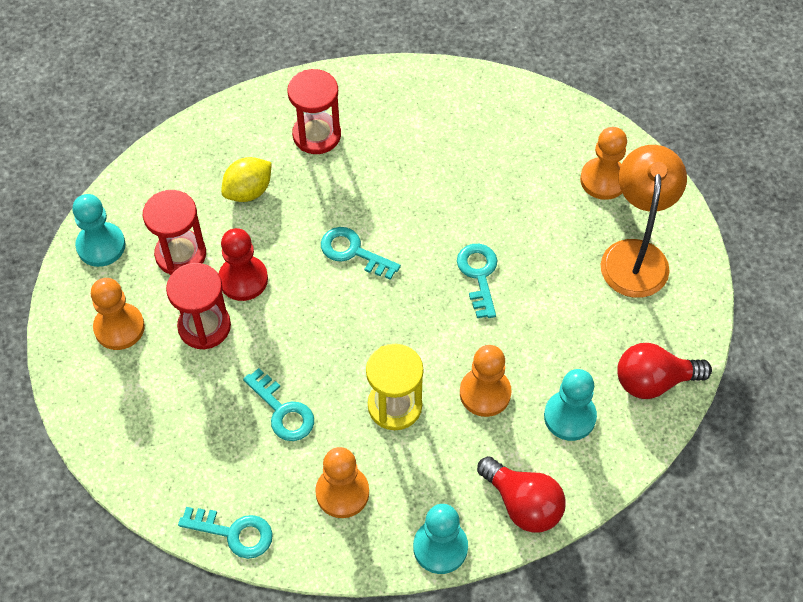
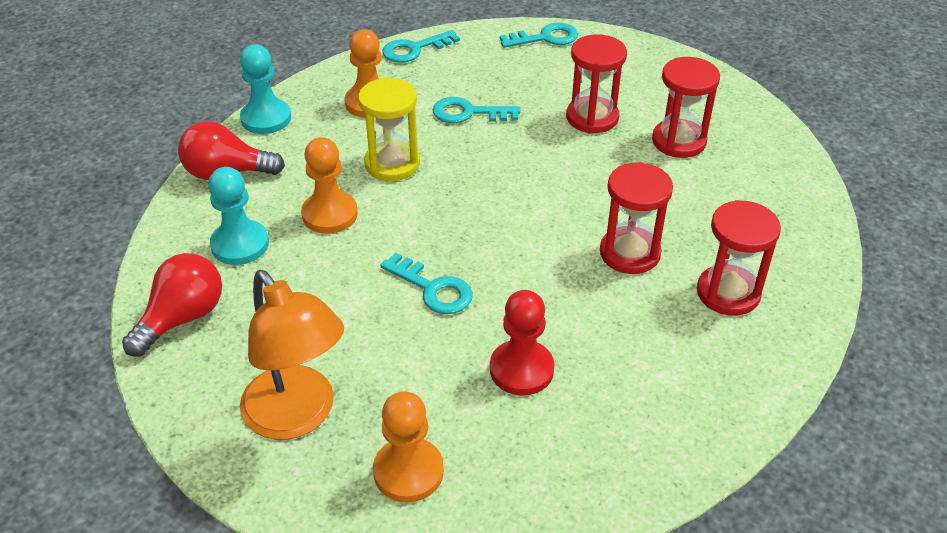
camera: 135 degrees right, 15 degrees down
turquoise pawn [72,194,125,267] -> none
orange pawn [91,278,145,350] -> none
red pawn [219,228,268,301] -> red pawn moved to [490,290,554,395]
yellow lemon [221,157,272,202] -> none
turquoise key [321,227,401,280] -> turquoise key moved to [500,23,578,48]
none -> red hourglass [600,162,673,274]

